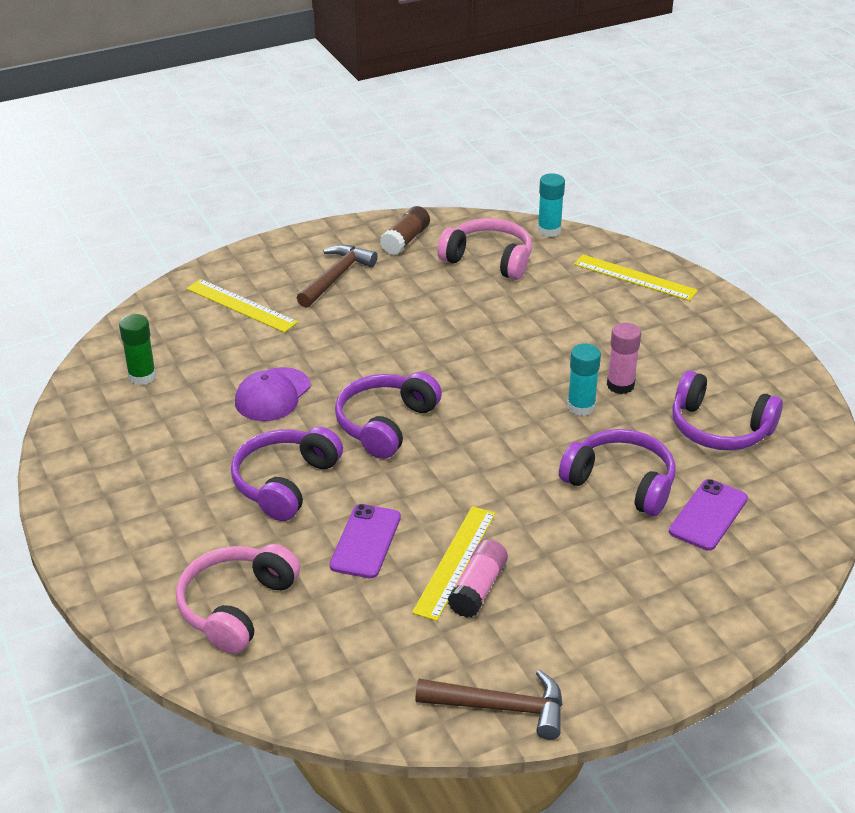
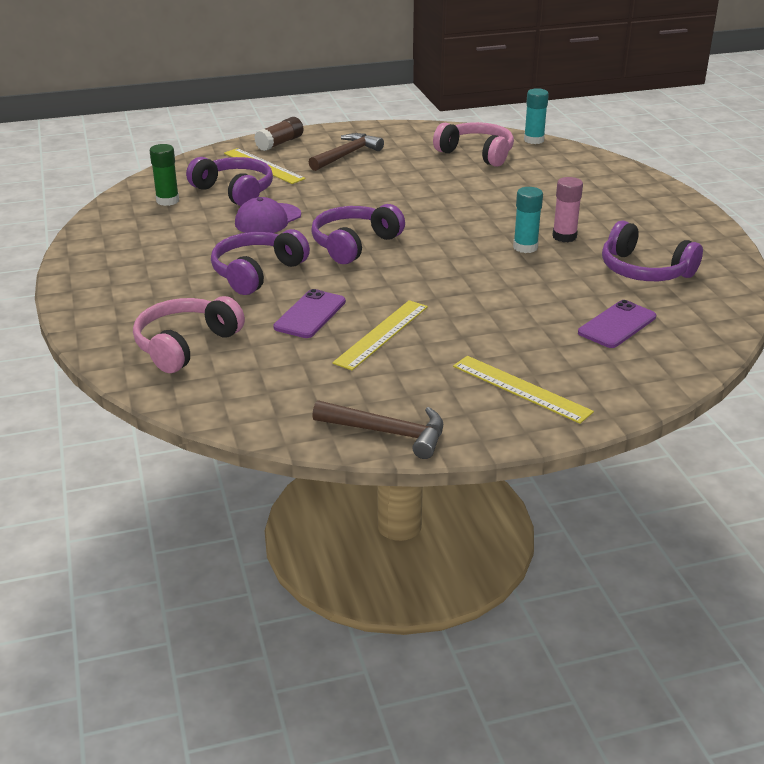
camera: 10 degrees right, 5 degrees down
brown glue stick [380,206,430,255] -> brown glue stick moved to [254,117,303,151]
pink glue stick [448,539,508,618] -> none
purple headphones [559,429,676,516] -> purple headphones moved to [186,157,273,206]
yellow ruler [574,255,698,301] -> yellow ruler moved to [453,356,594,424]

